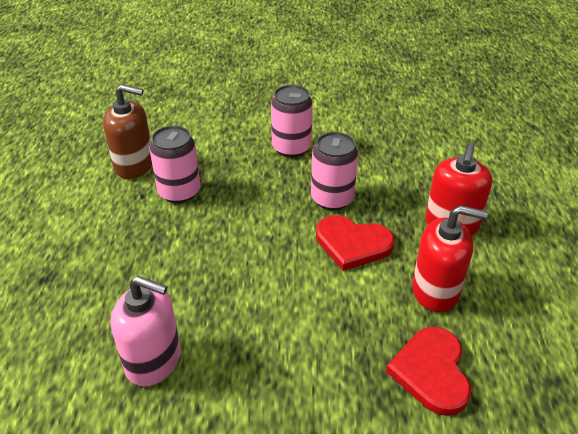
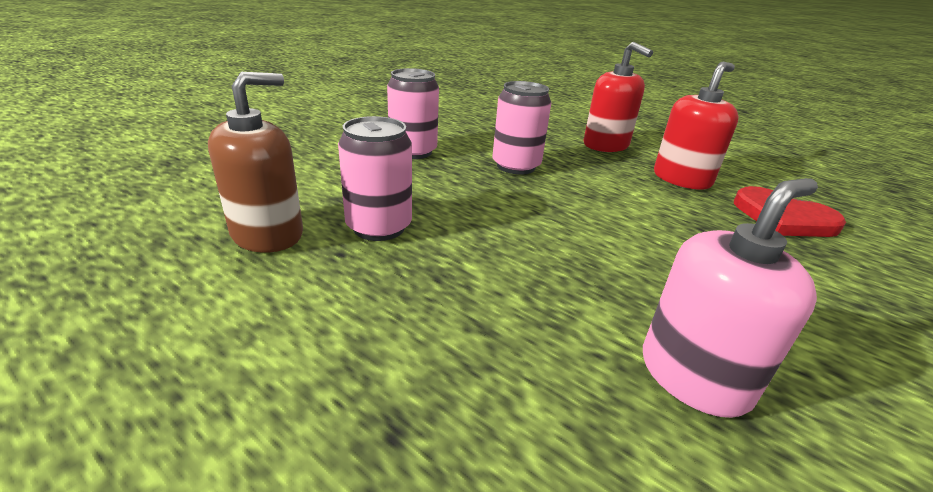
camera: 55 degrees left, 10 degrees down
red heart [316,215,395,271] -> none

